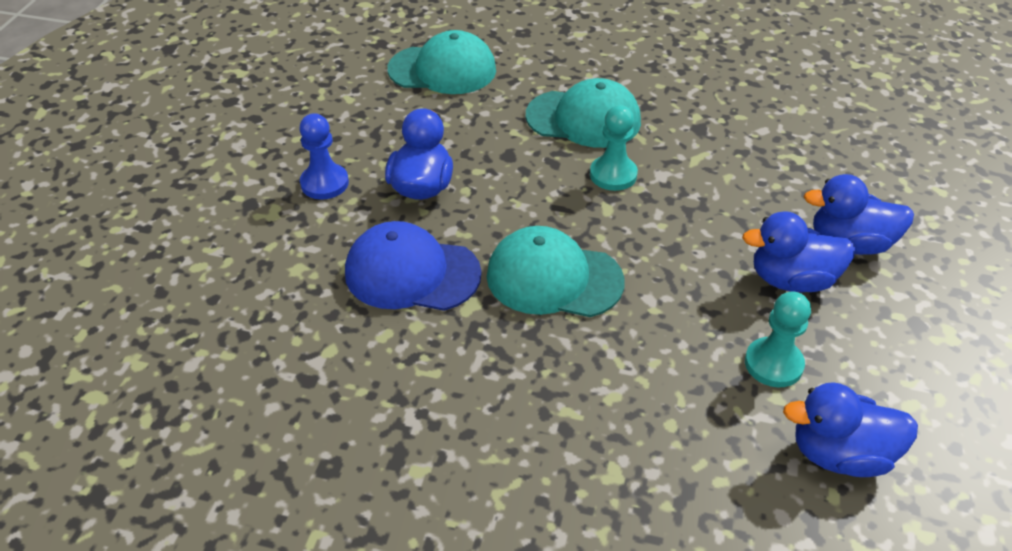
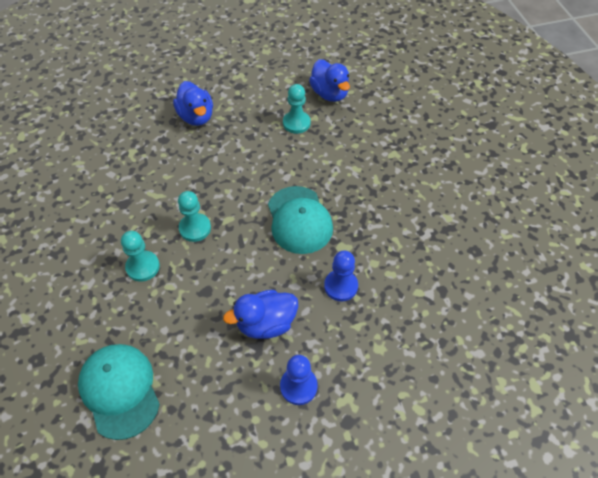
camera: 120 degrees left, 10 degrees up
blue cap [345,221,482,311] -> blue pawn [324,251,358,301]
turquoise cap [526,78,641,148] -> turquoise pawn [121,231,160,282]
blue duck [742,211,855,292] -> none

